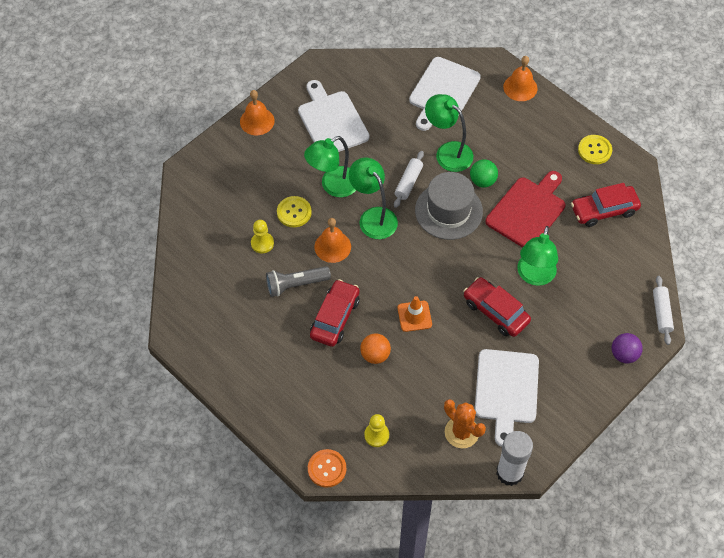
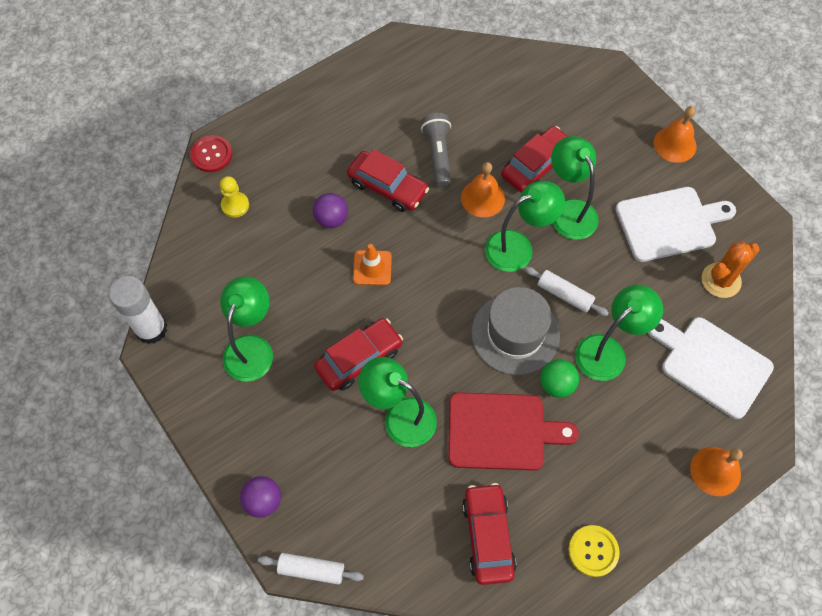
camera: 100 degrees right, 5 degrees up
yellow pawn [251,220,274,254] -> none
yellow button [277,196,312,227] -> red car [501,126,568,193]
orange button [308,449,346,487] -> red button [190,135,232,172]
orange ball [360,333,391,364] -> purple ball [313,193,348,228]
orange cactus [444,399,486,448] -> orange cactus moved to [702,242,759,298]
white cutting board [475,349,539,447] -> green lamp [220,277,273,382]
red cutting board [486,171,565,248] -> red cutting board turned 45 degrees counterclockwise [448,393,579,471]

